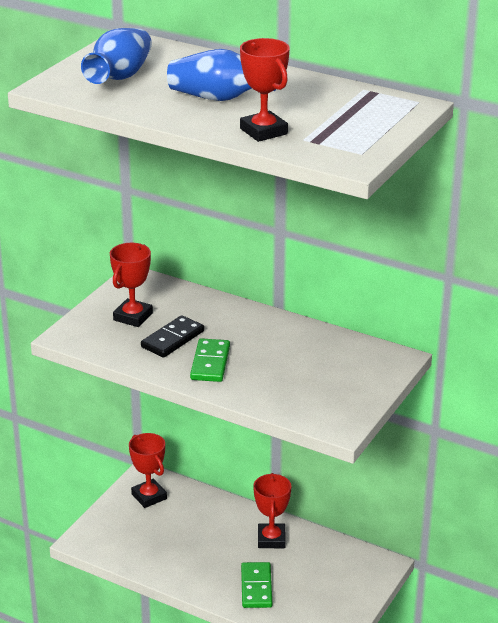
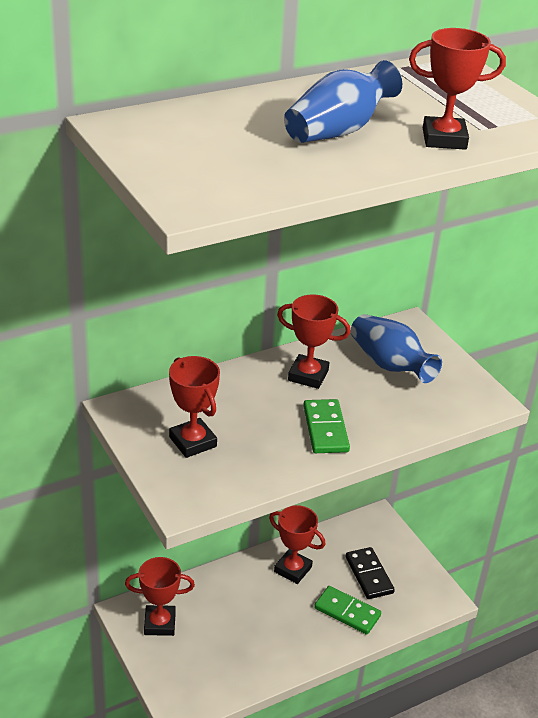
camera: 60 degrees left, 5 degrees up
blue vase [81,28,152,84] -> blue vase moved to [351,314,442,383]
black domino [141,315,204,357] -> black domino moved to [346,547,395,599]
green domino [190,338,230,382] -> green domino turned 45 degrees clockwise [303,399,350,453]
none -> red trophy [277,294,350,389]

